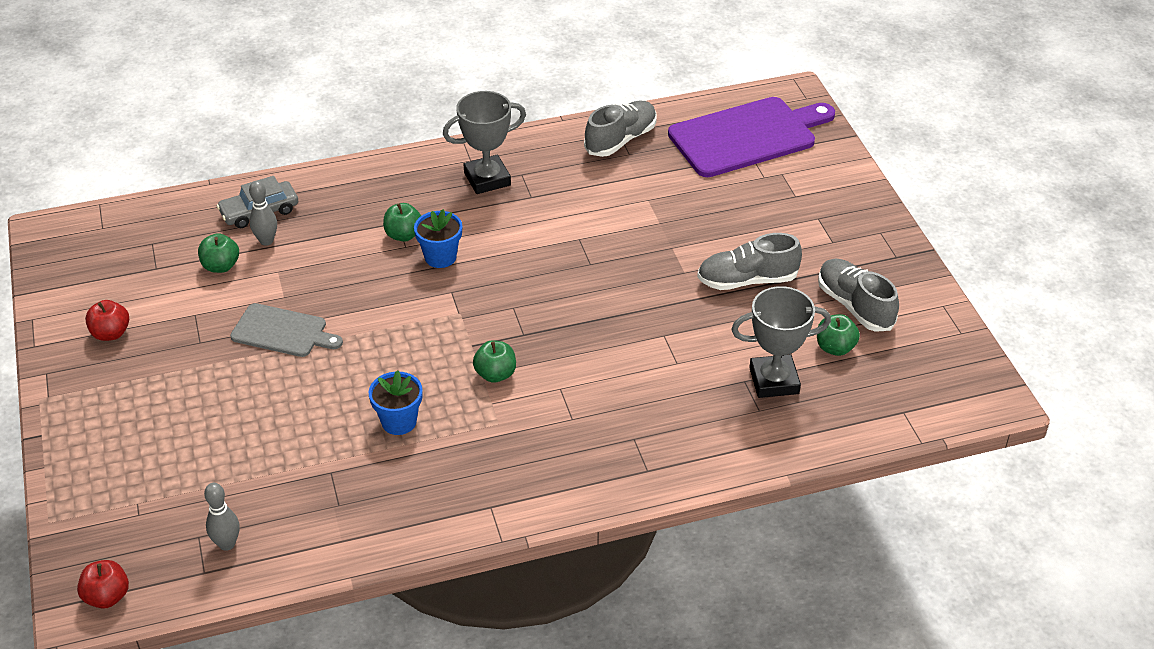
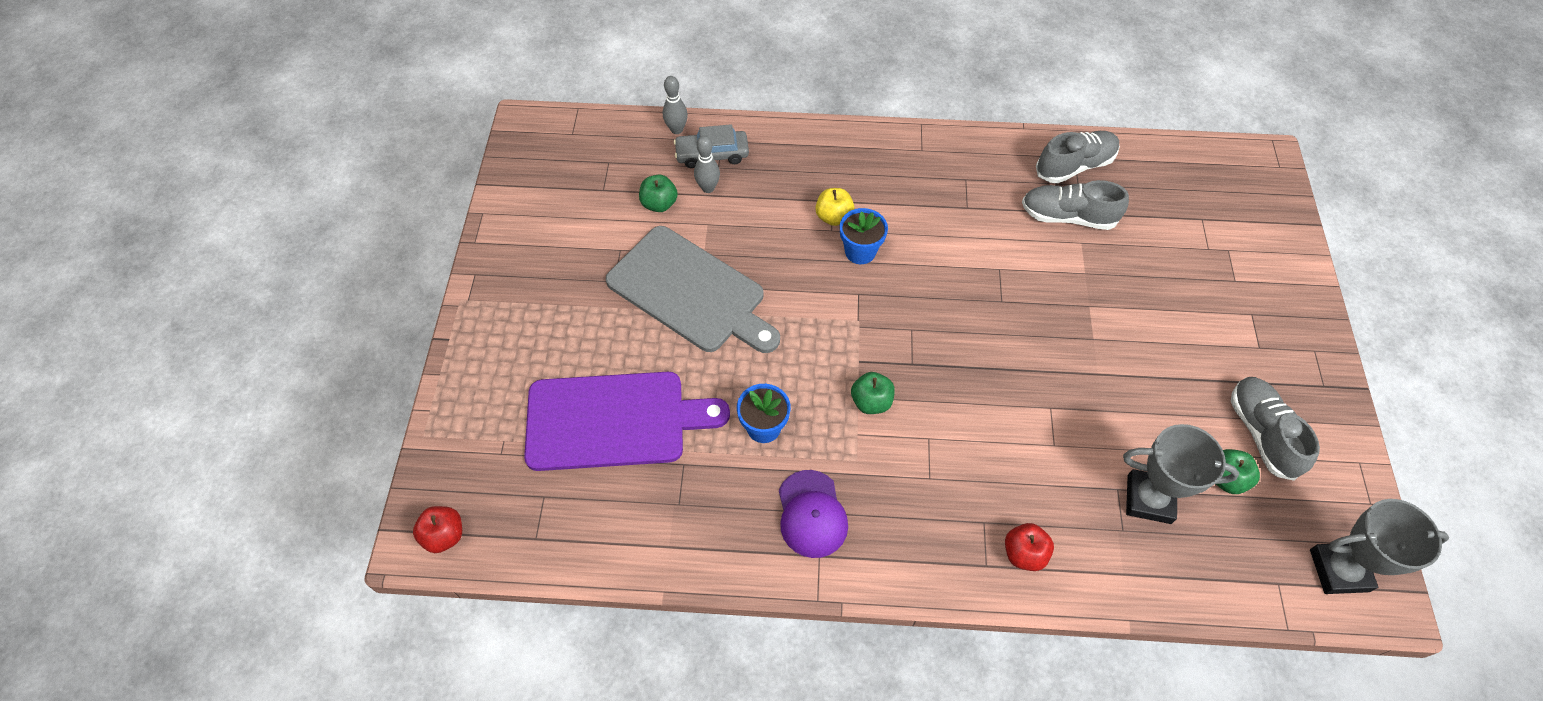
camera: 20 degrees right, 15 degrees up
red apple [85,300,129,341] -> red apple moved to [1005,523,1054,571]
grey bowling pin [204,483,240,551] -> grey bowling pin moved to [663,76,688,134]
grey cutting board [230,303,343,357] -> grey cutting board [606,226,780,353], size x1.76
green apple [383,203,421,242] -> yellow apple [815,188,855,226]
grey trophy [443,91,526,194] -> grey trophy moved to [1310,499,1449,594]
purple cutting board [668,97,835,177] -> purple cutting board moved to [524,372,730,471]
grey shoe [697,233,802,290] -> grey shoe moved to [1022,180,1129,230]
none -> purple cap [779,470,848,558]

